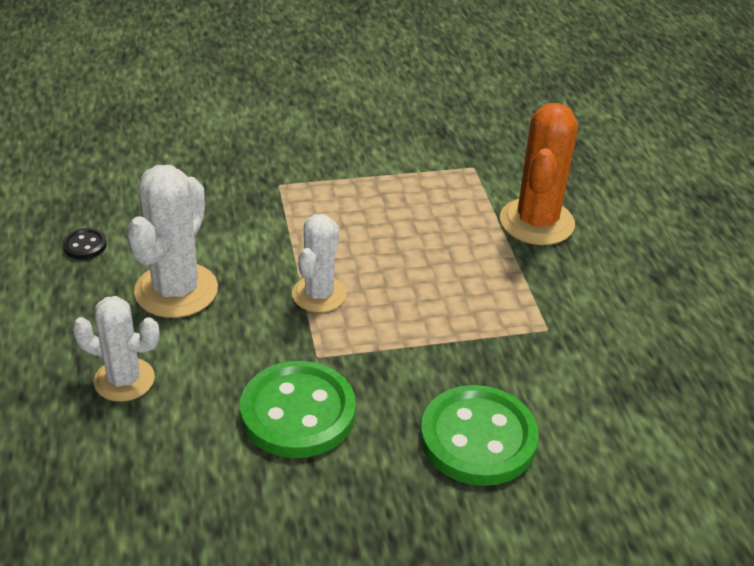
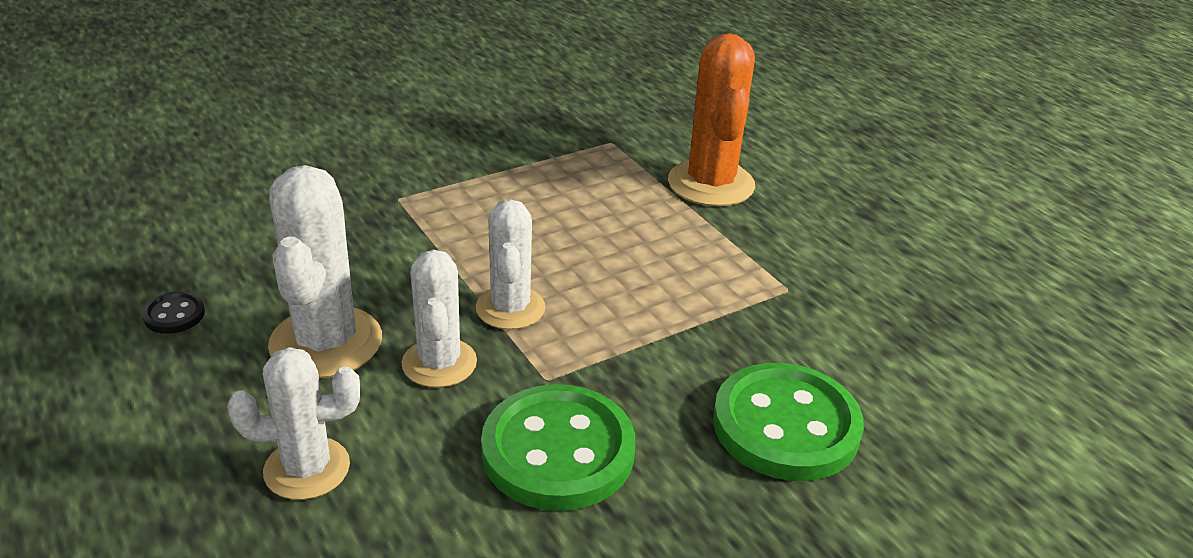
camera: 20 degrees left, 5 degrees down
none -> white cactus [401,250,477,388]

